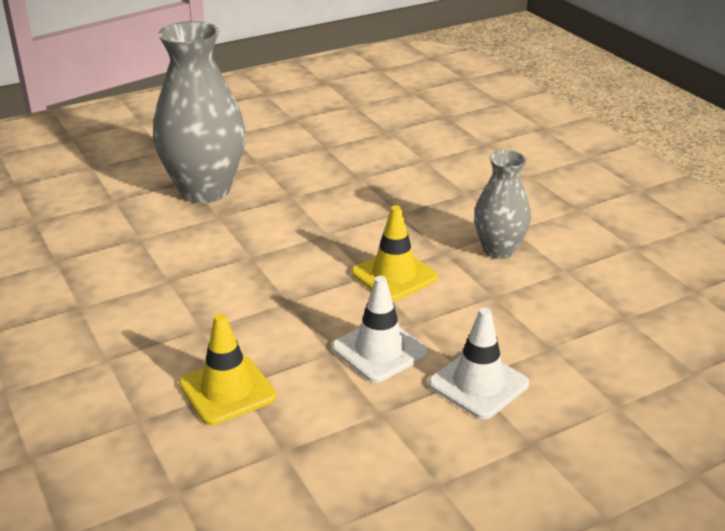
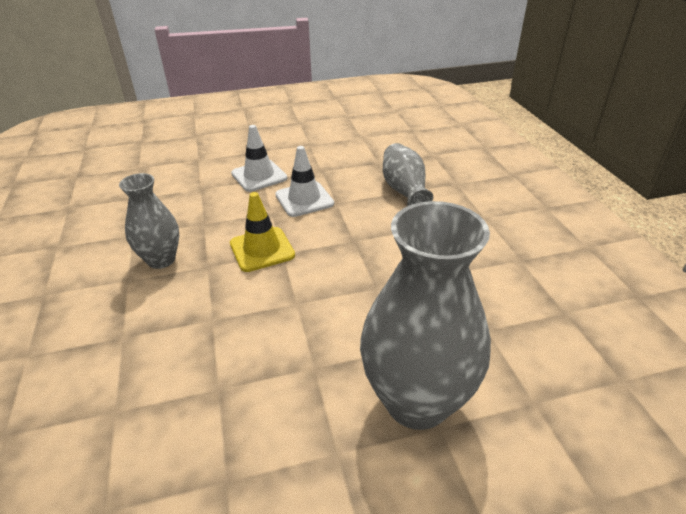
camera: 165 degrees left, 5 degrees up
yellow traffic cone [179,313,276,425] -> grey vase [383,143,433,206]

